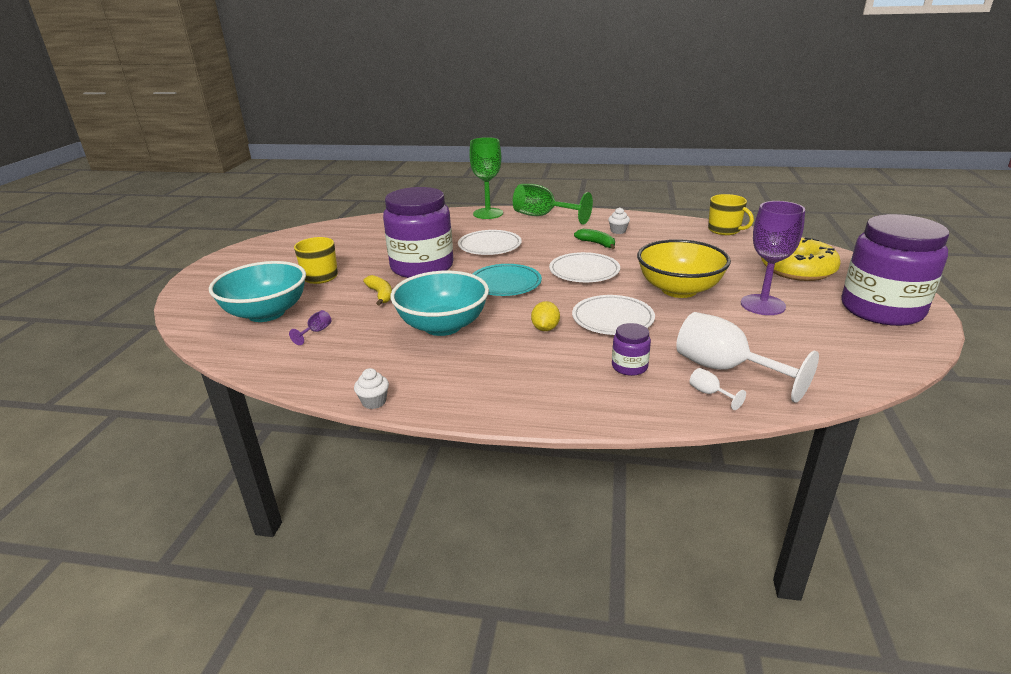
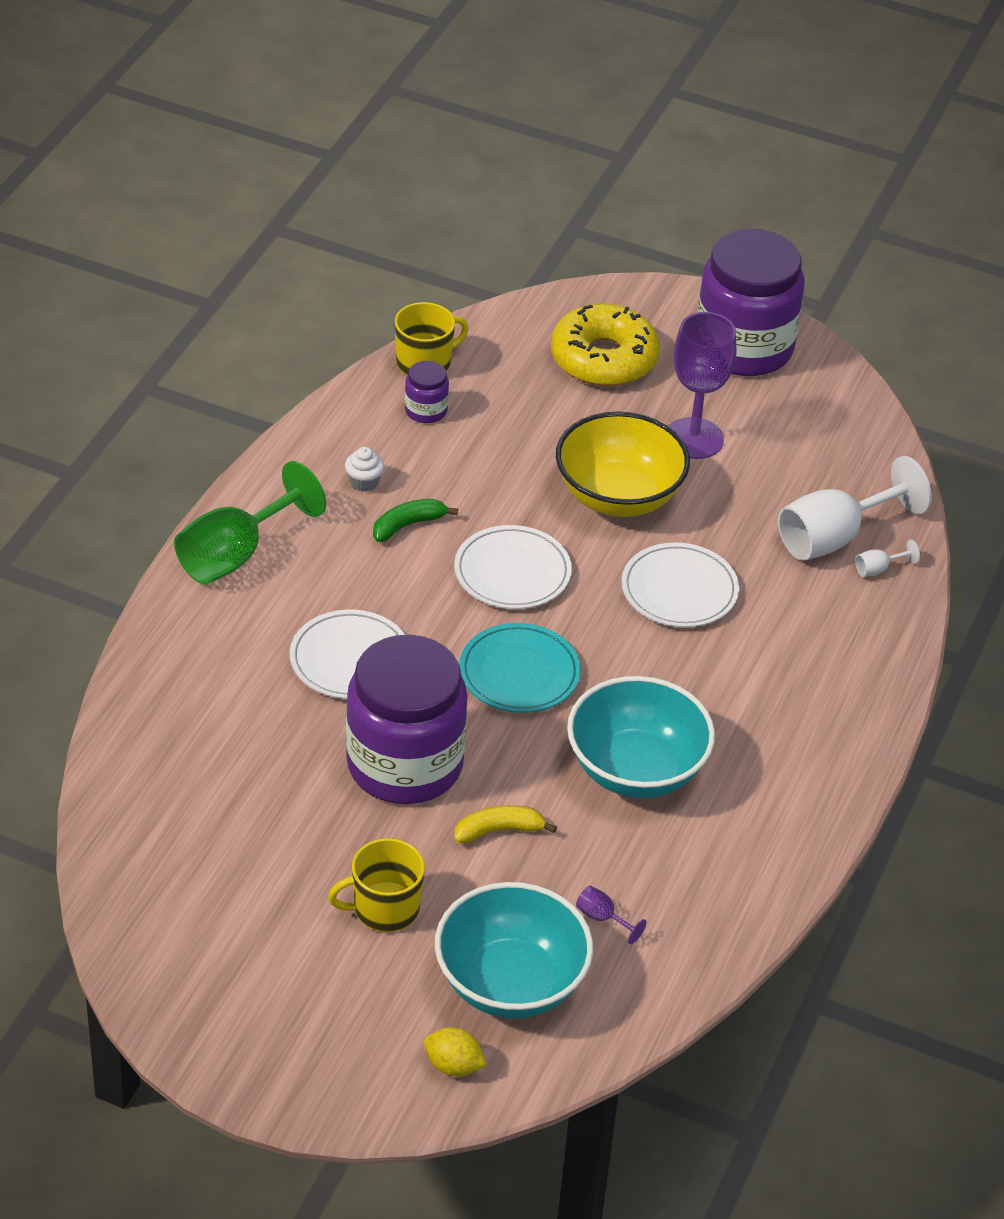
camera: 80 degrees left, 15 degrees up
white cupcake [354,368,389,409] -> none
green goblet [469,137,503,219] -> none
yellow lemon [531,301,560,331] -> yellow lemon moved to [424,1027,487,1077]
purple jar [612,323,651,376] -> purple jar moved to [405,361,449,423]

